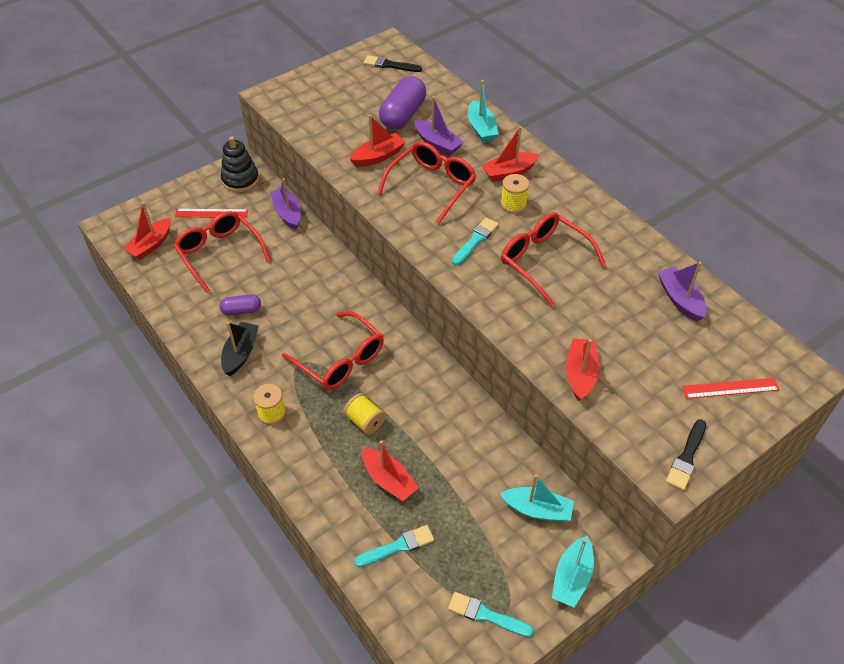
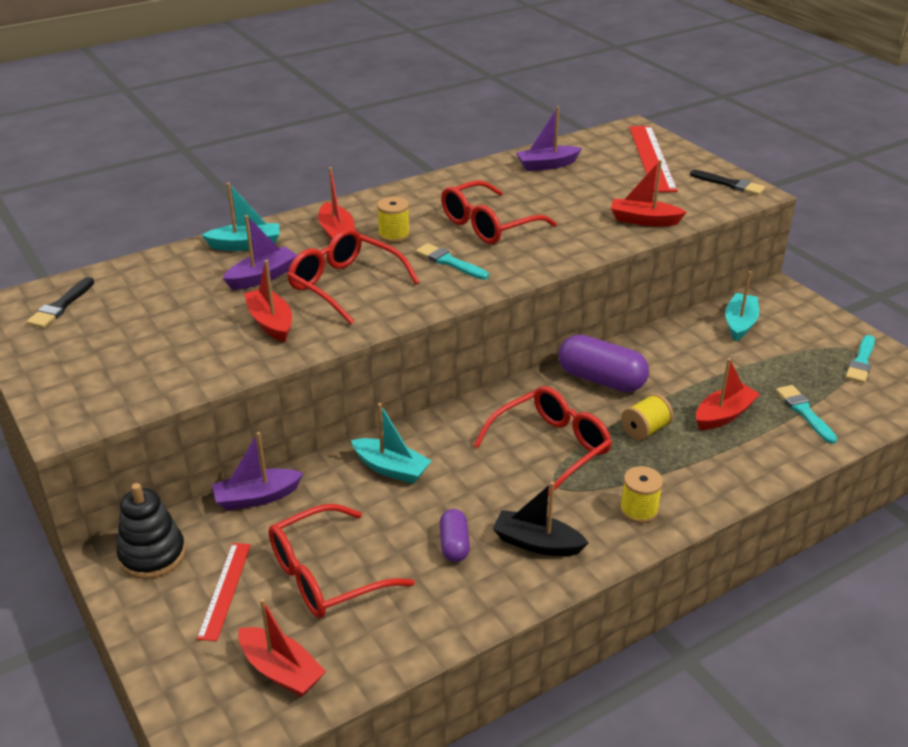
camera: 85 degrees left, 15 degrees down
purple capsule [379,76,426,129] -> purple capsule moved to [558,334,649,392]
turquoise boat [552,536,594,608] -> turquoise boat moved to [351,403,431,484]
red ruler [682,378,779,399] -> red ruler [629,126,678,192], size x1.75

